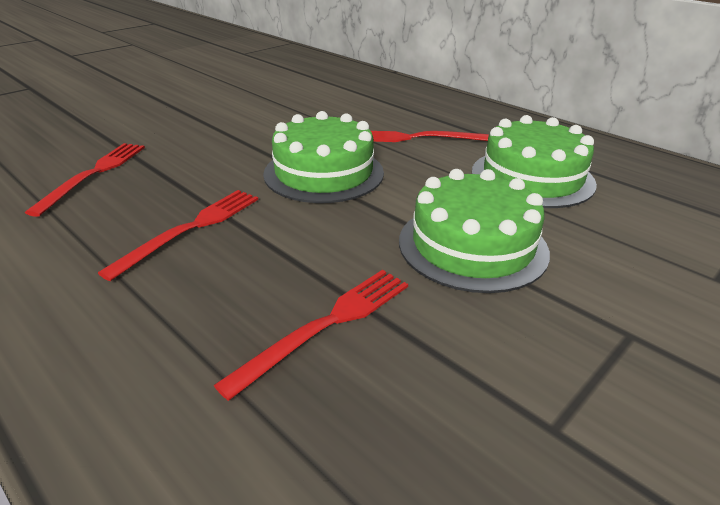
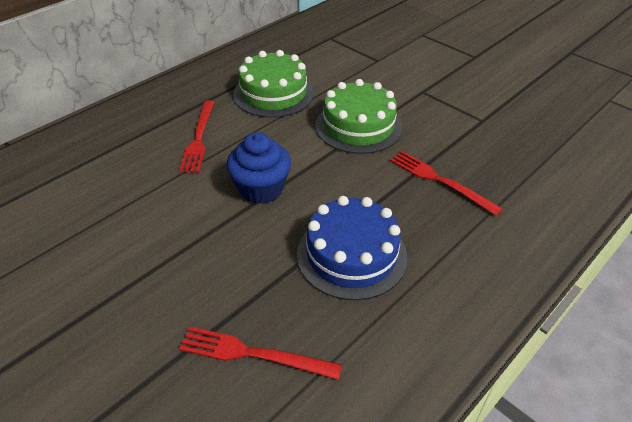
camera: 90 degrees left, 10 degrees up
red fork [98,190,258,281] -> blue cake [297,196,408,300]
green cake [263,111,384,203] -> blue cupcake [226,132,291,204]

